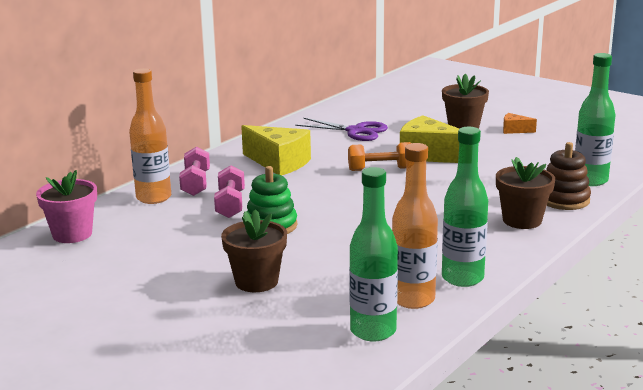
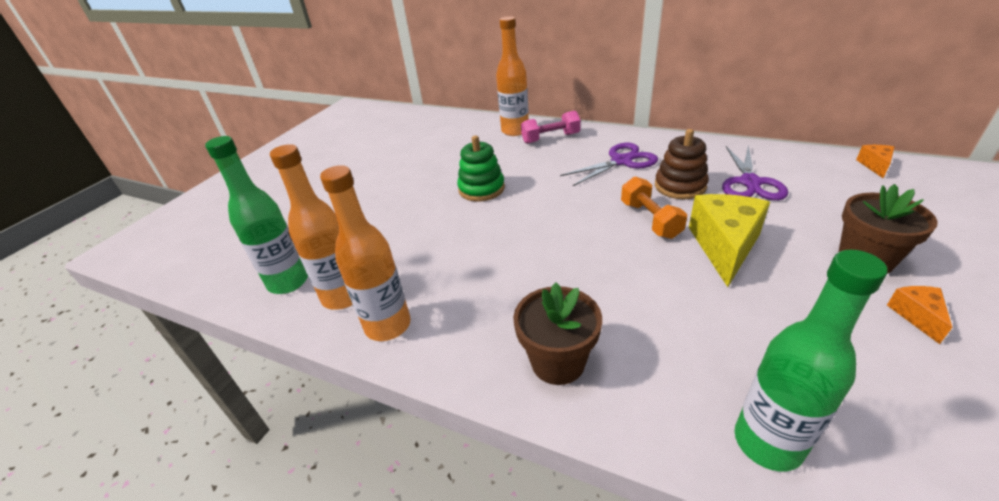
camera: 80 degrees right, 15 degrees up
pink flower pot [36,170,97,243] -> none
pink dumbbell [214,165,245,218] -> none
brown flower pot [221,209,287,292] -> none
yellow cheese [241,125,311,175] -> purple scissors [560,143,658,186]
green bottle [442,127,488,287] -> orange bottle [320,165,411,341]
brown stacking toy [547,142,591,210] -> brown stacking toy moved to [655,129,709,199]
none -> orange cheese [856,145,894,178]

